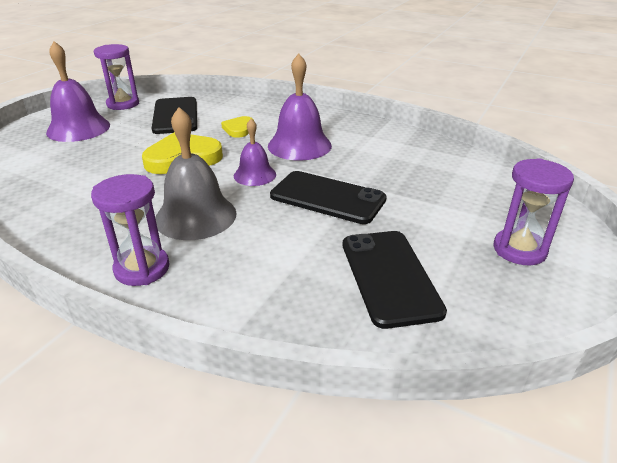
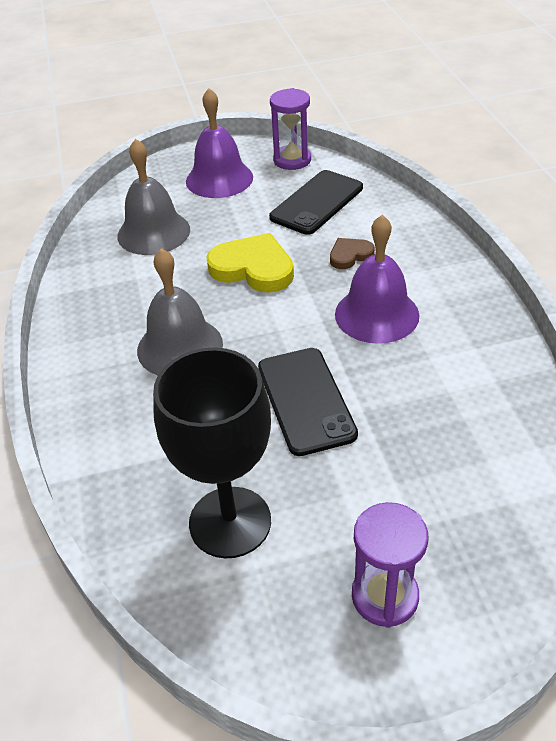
camera: 50 degrees right, 10 degrees up
purple hourglass [91,174,169,286] -> none
yellow heart [221,116,254,138] -> brown heart [330,238,375,269]
purple bell [234,119,276,186] -> none
black phone [343,231,447,329] -> black goblet [153,347,271,559]
none -> grey bell [117,139,190,255]

